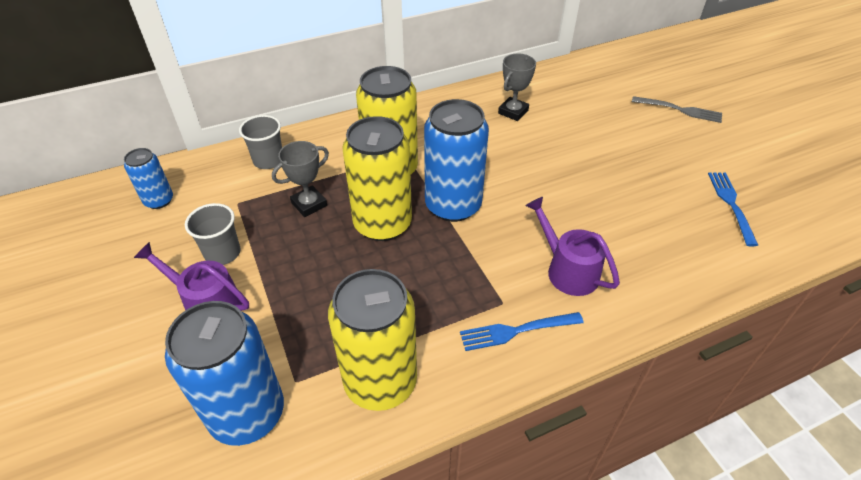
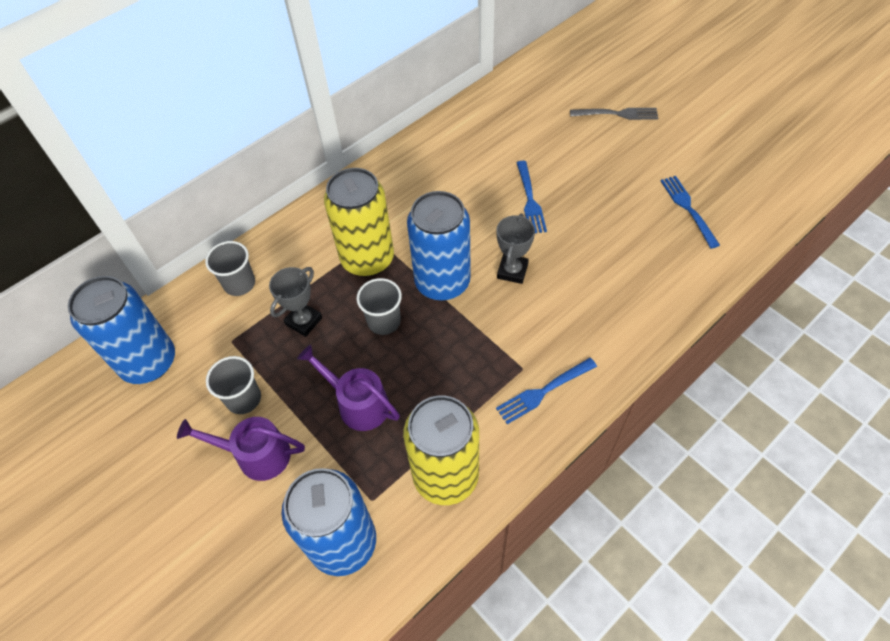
camera: 15 degrees left, 10 degrees up
blue can [124,148,173,209] -> blue can [68,276,175,384], size x1.89
yellow can [342,116,412,241] -> grey cup [357,278,402,335]
grey trophy [498,54,536,121] -> grey trophy moved to [496,214,535,284]
purple watering can [525,197,620,296] -> purple watering can moved to [297,345,400,431]
none -> blue fork [517,161,547,233]

